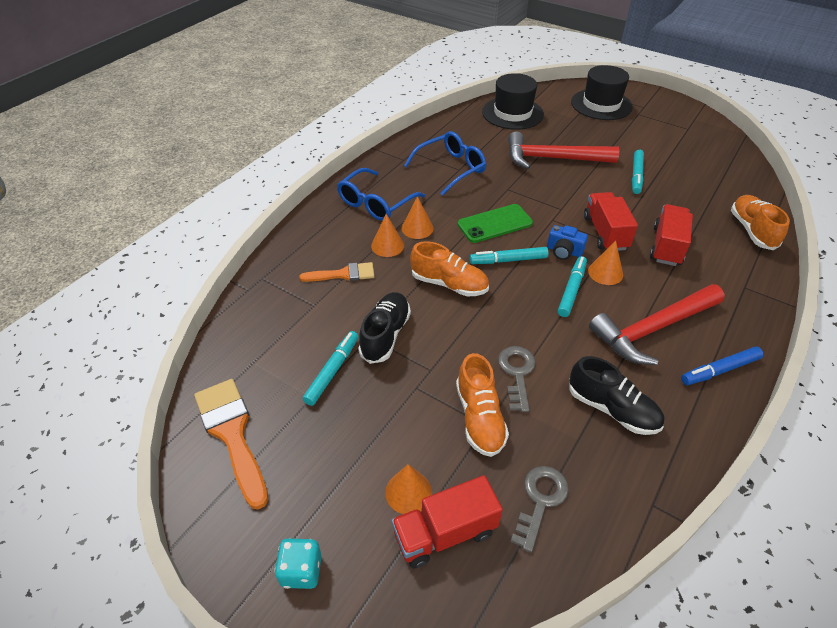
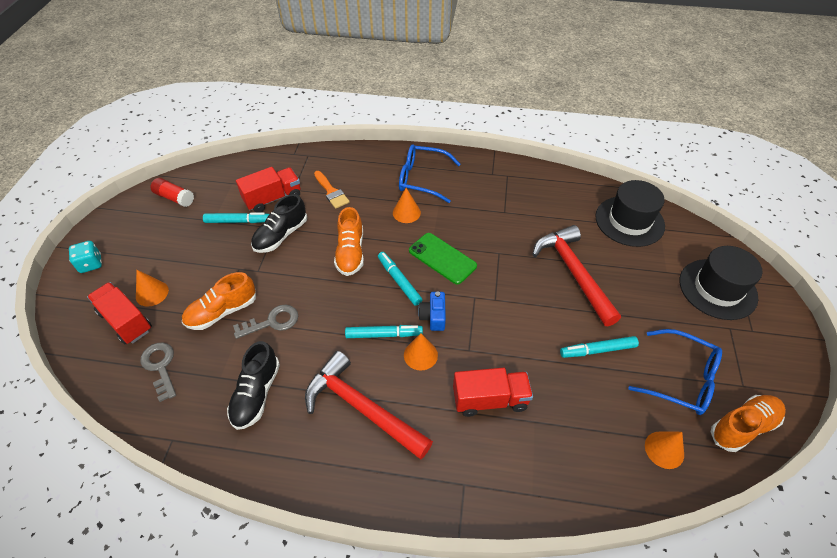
camera: 65 degrees right, 5 degrees up
orange brush [194,379,268,509] -> red glue stick [151,178,194,207]
black shoe [358,292,411,364] -> black shoe turned 135 degrees clockwise [251,194,307,253]
orange cone [371,214,404,257] -> orange cone moved to [645,432,684,469]
blue glasses [404,131,486,196] -> blue glasses moved to [629,329,722,415]
grey key [510,466,569,552] -> grey key turned 120 degrees counterclockwise [140,343,176,402]
red truck [584,192,638,251] -> red truck moved to [236,167,300,213]
blue marker [681,347,763,385] -> none
orange shoe [731,195,790,250] -> orange shoe moved to [711,395,786,452]

